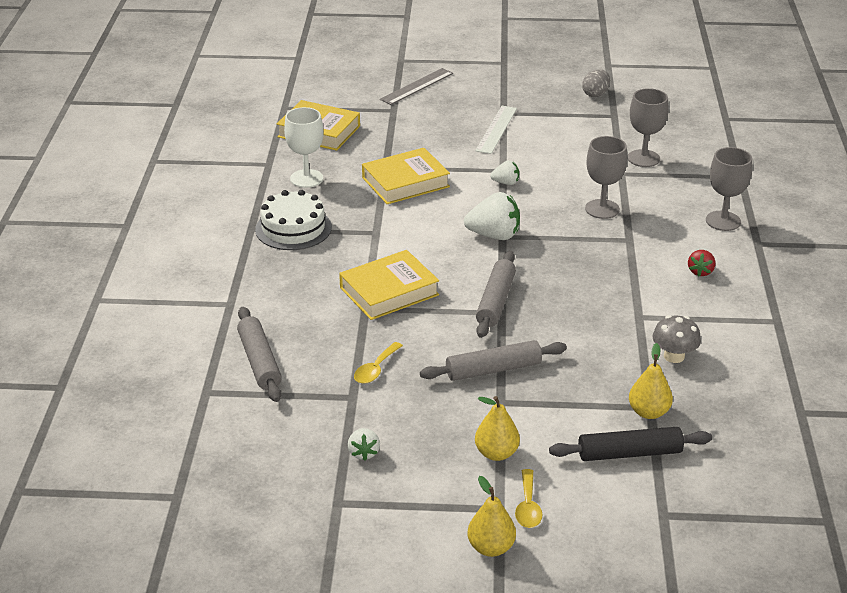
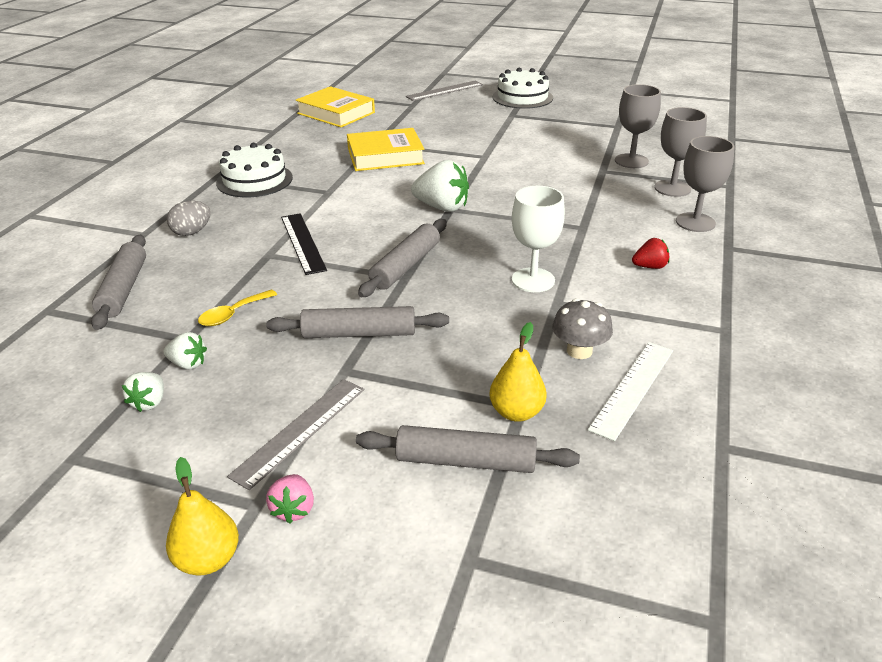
camera: 15 degrees right, 0 degrees up
white goblet [284,107,324,188] -> white goblet moved to [512,186,565,292]
yellow book [339,250,439,320] -> black ruler [281,213,327,275]
white ruler [475,106,517,154] -> white ruler moved to [588,342,673,441]
yellow pear [475,396,520,461] -> grey ruler [227,379,364,490]
white strawberry [490,160,519,185] -> white strawberry moved to [164,332,207,370]
yellow spoon [515,469,543,528] -> pink strawberry [266,474,314,523]
black rolling pin [549,427,712,461] -> grey rolling pin [356,425,580,473]
grey egg [582,69,610,97] -> grey egg moved to [167,201,211,236]
grey goblet [585,136,627,219] -> grey goblet moved to [654,107,707,197]
red strawberry [688,250,715,276] -> red strawberry turned 135 degrees counterclockwise [632,238,670,269]
none -> white cake [492,68,553,109]

